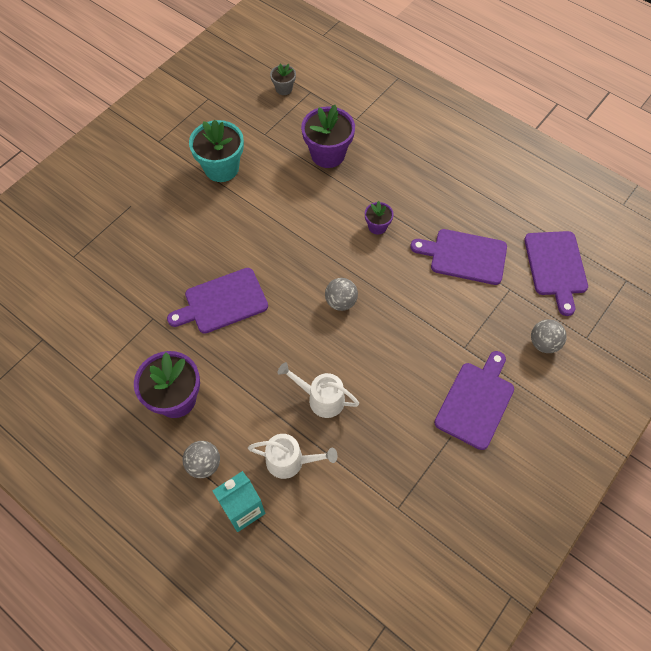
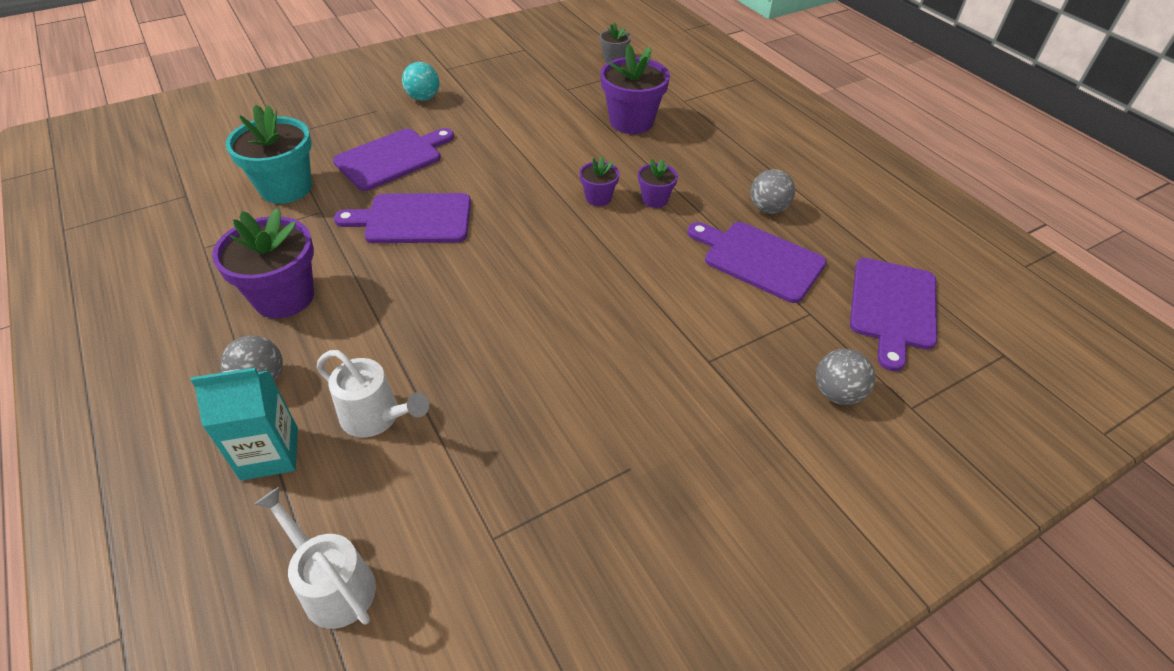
camera: 20 degrees right, 15 degrees down
turquoise flower pot [189,119,244,182] -> turquoise flower pot moved to [225,105,312,204]
white watering can [278,362,359,418] -> white watering can moved to [254,487,376,629]
grey ball [325,278,358,311] -> grey ball moved to [750,169,795,214]
purple cutting board [434,351,514,450] -> purple cutting board moved to [333,128,454,191]
none -> turquoise ball [402,62,439,101]
none -> purple flower pot [579,157,620,206]

